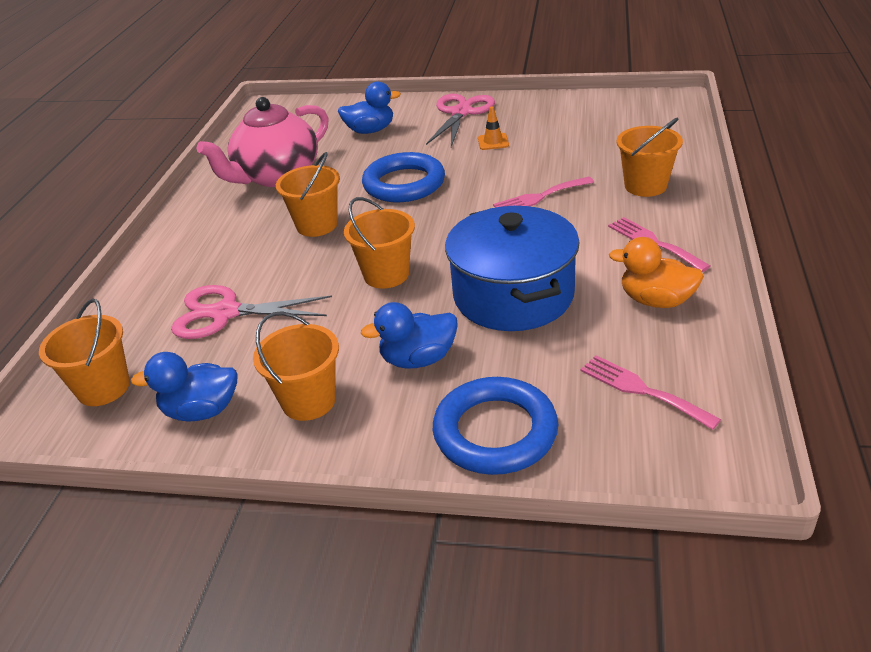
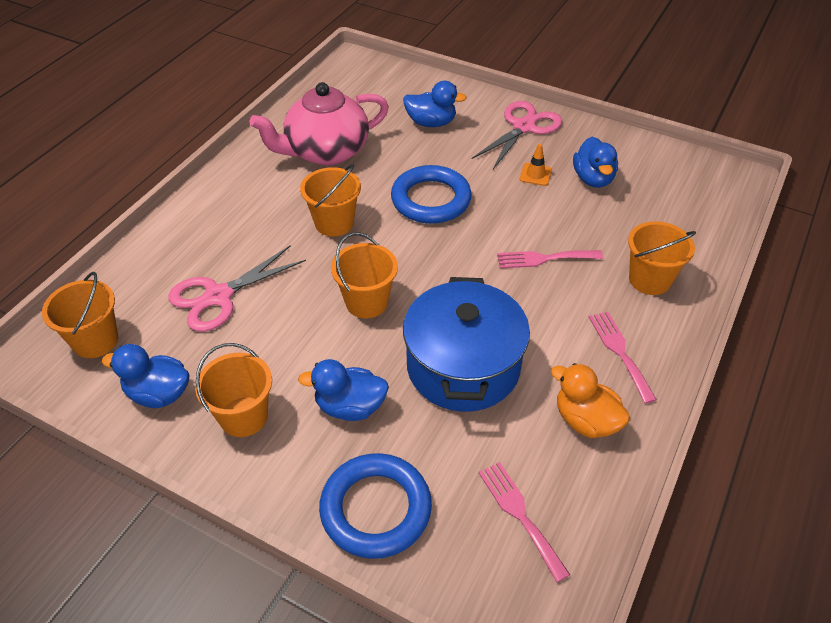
camera: 15 degrees right, 10 degrees up
pink scissors [171,285,332,339] -> pink scissors turned 60 degrees counterclockwise [168,245,306,332]
none -> blue duck [573,137,618,188]

